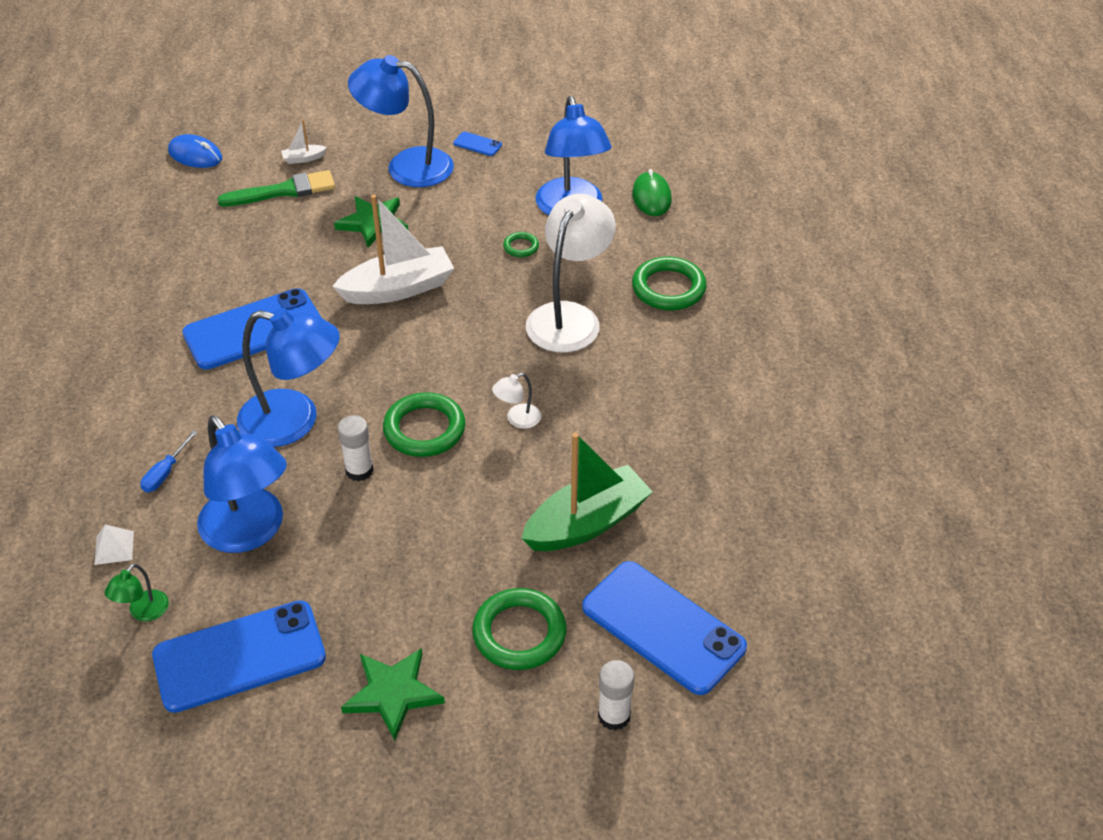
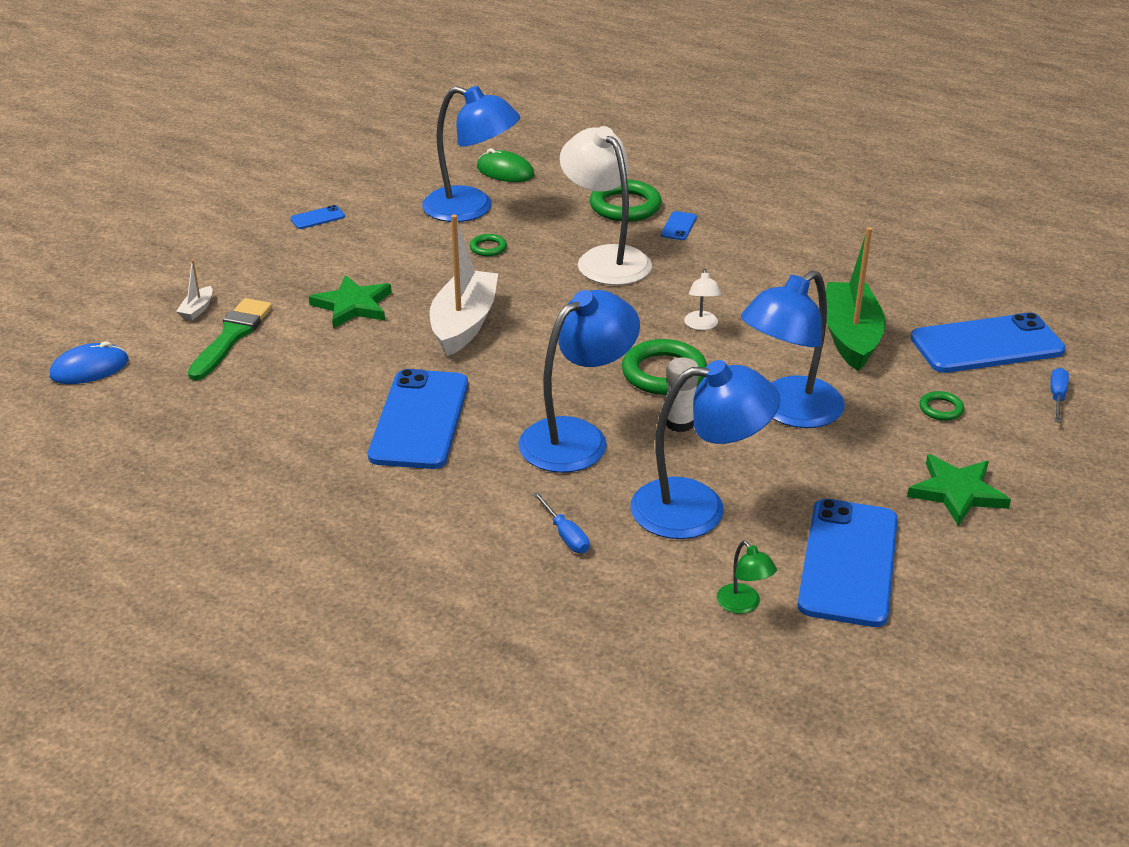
camera: 55 degrees left, 10 degrees down
white pyramid [94,525,134,565] -> none
blue lamp [348,55,454,187] -> blue lamp moved to [741,270,845,428]
green ring [472,588,566,670] -> green ring [919,391,964,421], size x0.50
white glue stick [598,660,634,731] -> blue screwdriver [1050,368,1069,423]
none -> blue phone [661,211,697,240]

